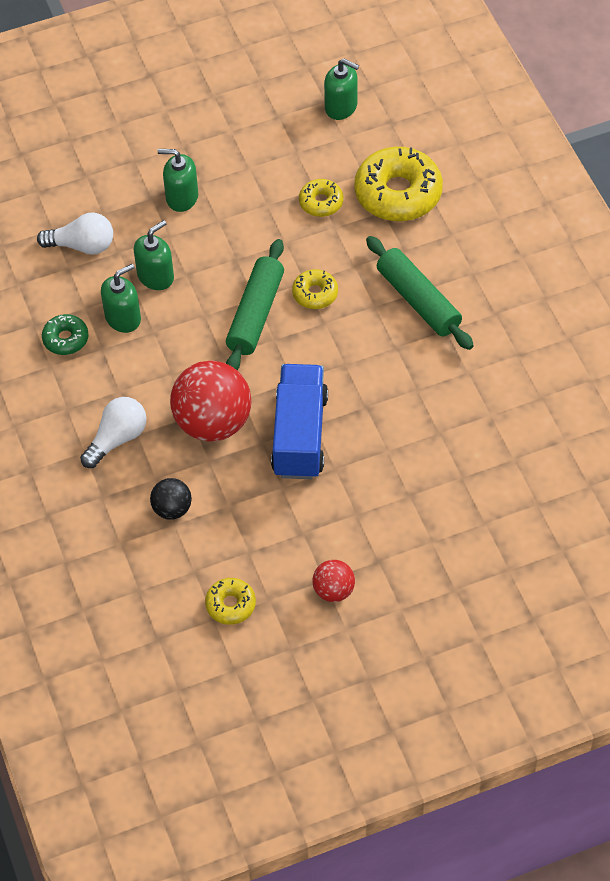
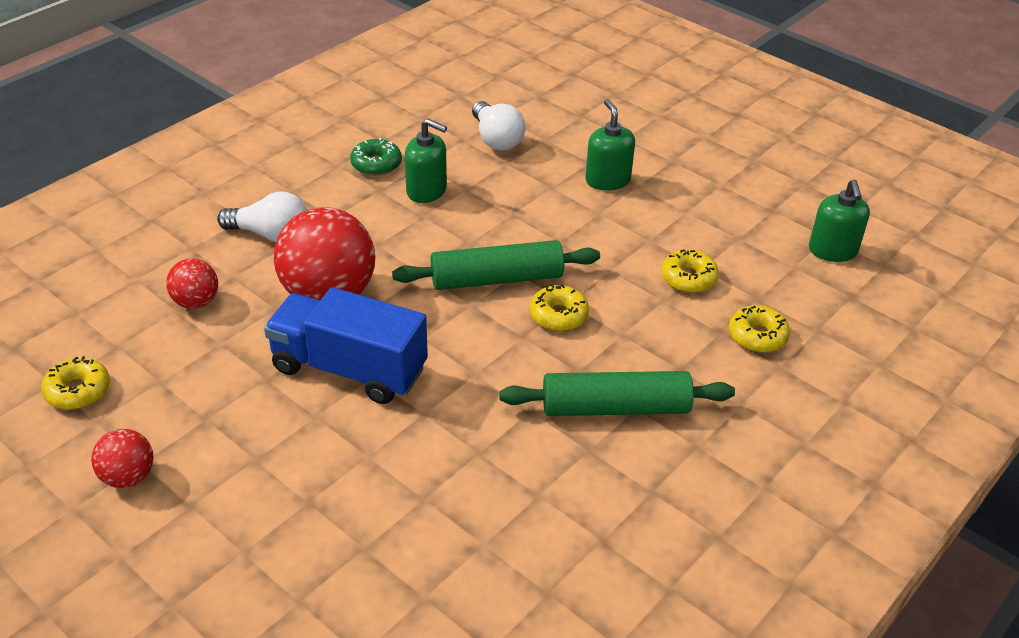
camera: 60 degrees right, 15 degrees down
green soap dispenser [134,220,174,290] -> none
black ball [150,478,192,520] -> red ball [166,258,218,309]
blue truck [271,364,328,479] -> blue truck turned 135 degrees counterclockwise [264,287,428,404]
yellow donut [354,147,443,222] -> yellow donut [729,305,790,352], size x0.51
green rolling pin [366,236,474,350] -> green rolling pin turned 60 degrees clockwise [499,371,735,416]

